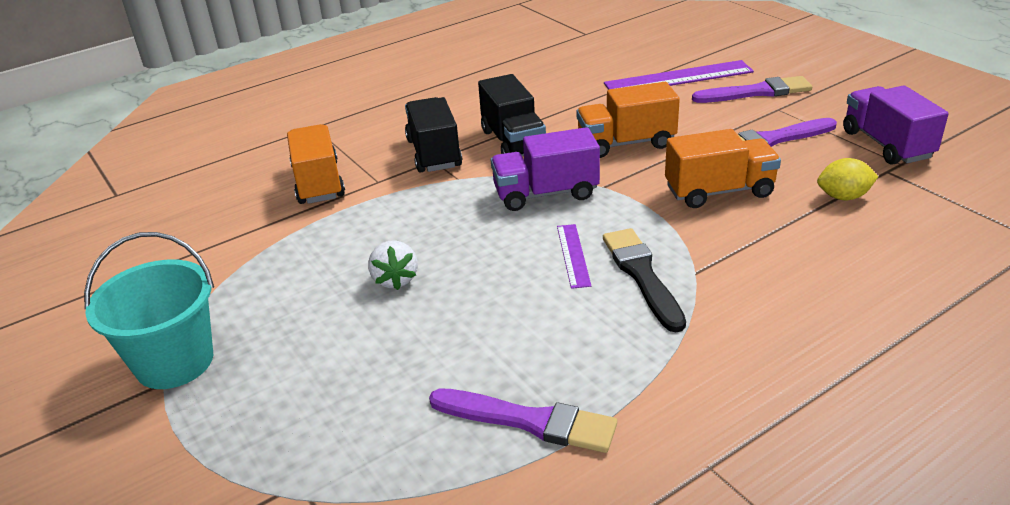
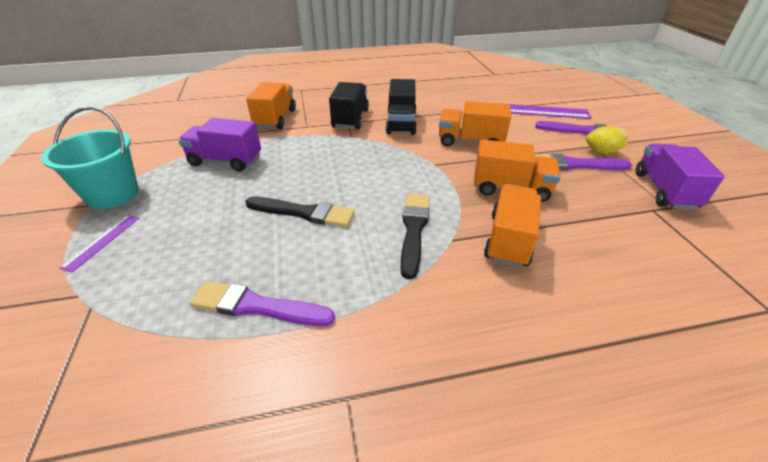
camera: 20 degrees right, 5 degrees up
white strawberry [368,241,418,290] -> none
purple brush [429,389,617,453] -> purple brush turned 150 degrees clockwise [190,281,335,327]
purple truck [491,127,600,211] -> purple truck moved to [178,118,261,171]
purple ruler [557,224,591,289] -> purple ruler moved to [59,215,139,272]
yellow lemon [817,158,878,200] -> yellow lemon moved to [586,126,628,154]
none -> black brush [245,197,355,227]
none -> orange truck [484,184,541,268]

